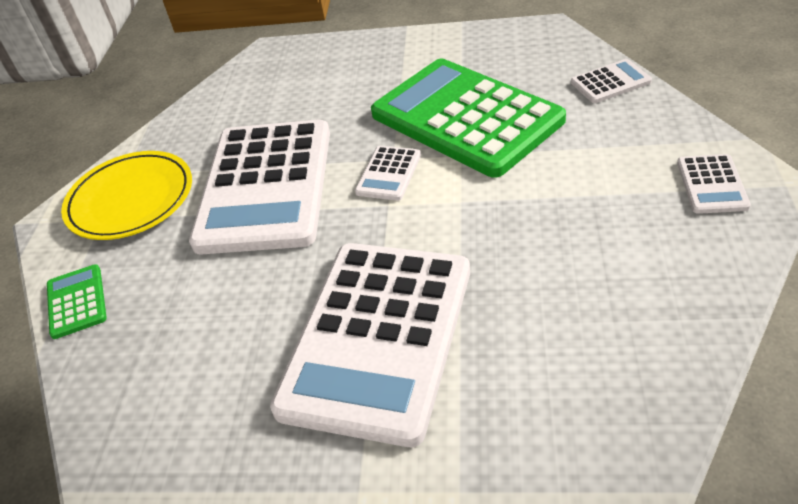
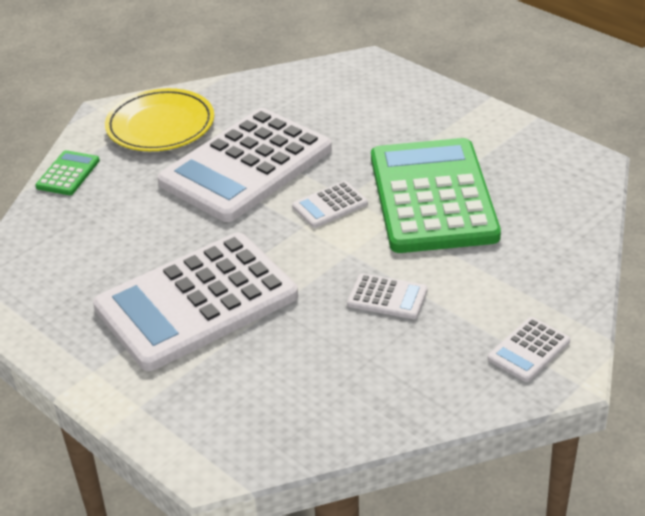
camera: 35 degrees right, 5 degrees down
white calculator [571,59,652,103] -> white calculator moved to [347,273,428,319]

